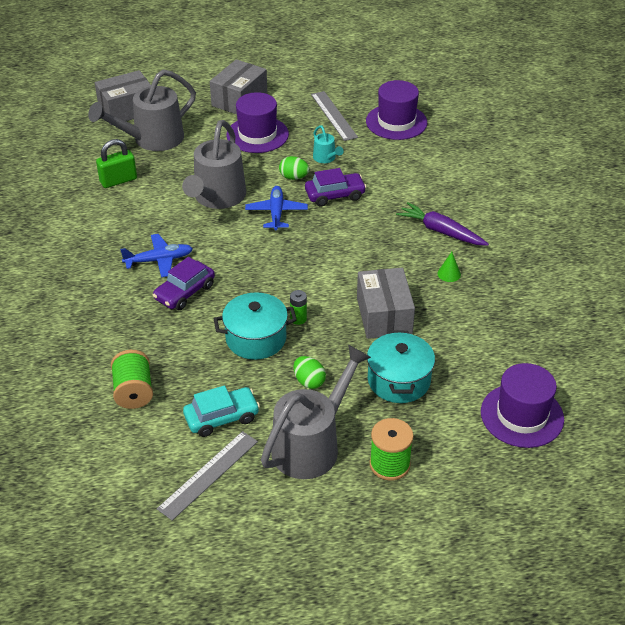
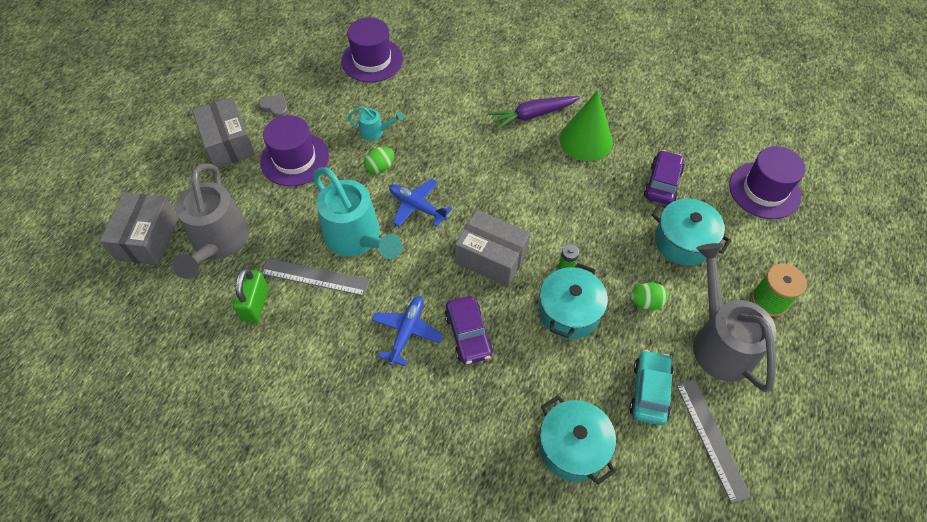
camera: 55 degrees left, 15 degrees up
green spool [111,350,153,409] -> turquoise pot [539,395,616,485]
grey watering can [182,120,246,209] -> turquoise watering can [313,167,402,259]
purple car [305,168,367,207] -> purple car moved to [643,150,685,205]
grey ruler [311,91,358,141] -> grey ruler moved to [261,258,370,296]
grey box [357,268,415,339] -> grey box moved to [455,210,530,286]
green cone [437,252,461,282] -> green cone [560,90,613,161], size x2.45
none -> grey heart [259,94,288,118]

